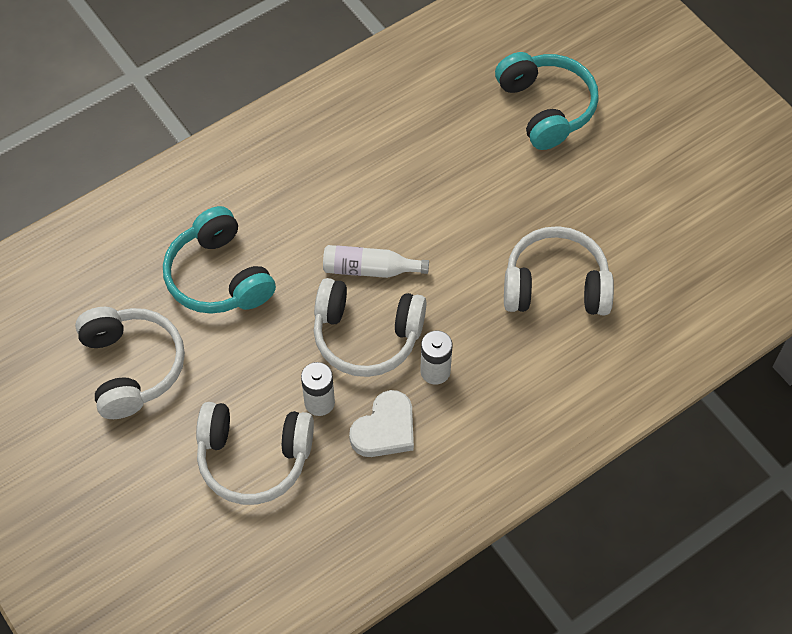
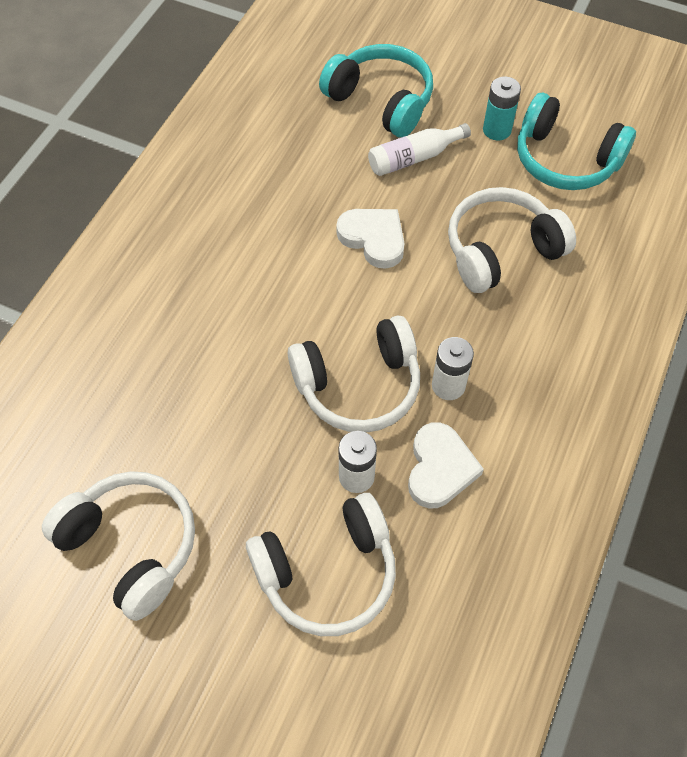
camera: 30 degrees left, 0 degrees up
turquoise headphones [163,206,276,314] -> turquoise headphones moved to [517,93,636,190]
white bottle [323,245,429,278] -> white bottle moved to [368,123,471,176]
none -> white heart [336,209,405,269]
none -> turquoise battery [483,77,521,141]

